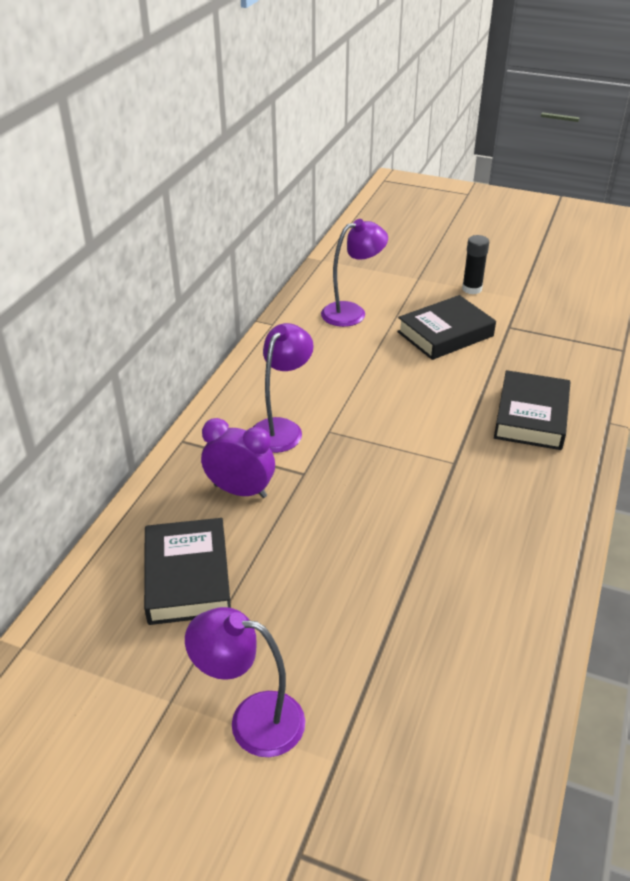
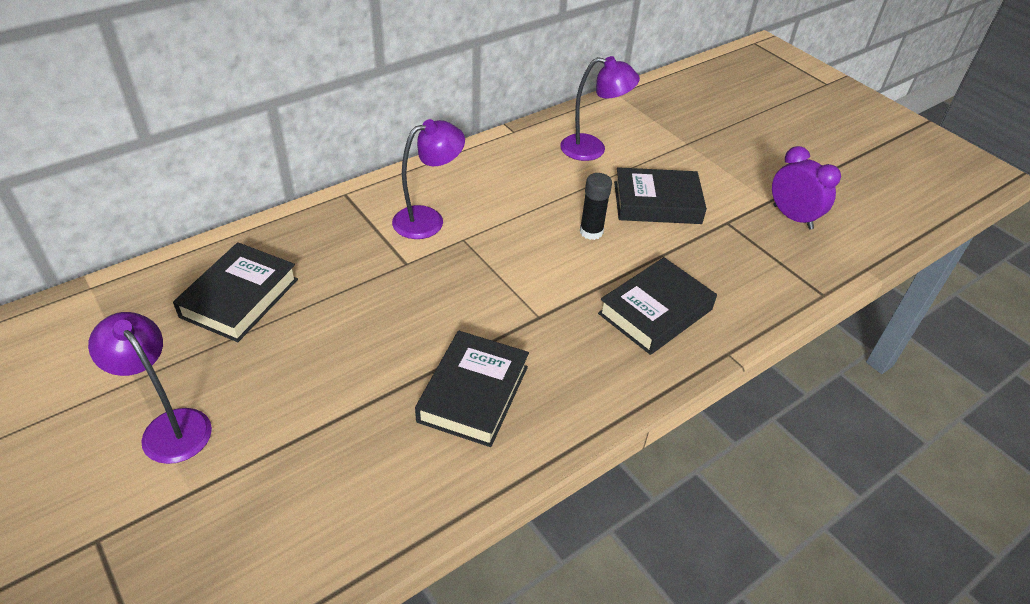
camera: 30 degrees right, 5 degrees up
purple clock [201,418,275,498] -> purple clock moved to [772,146,841,230]
black glue stick [462,235,489,294] -> black glue stick moved to [580,173,612,240]
none -> black book [415,331,529,447]

